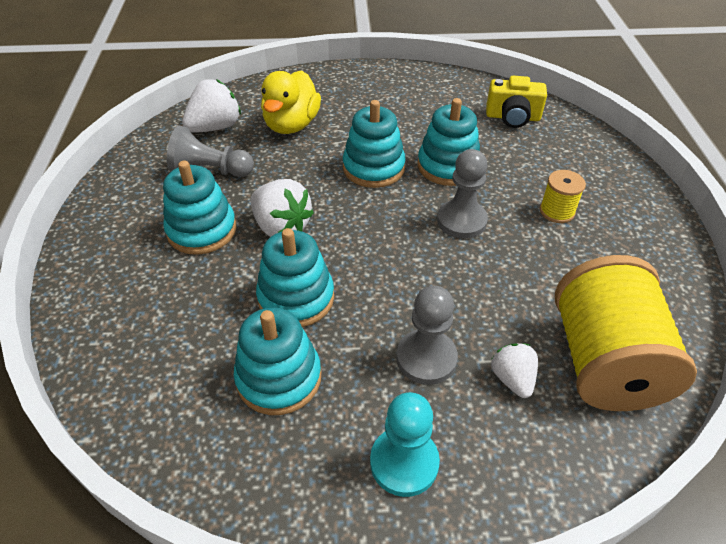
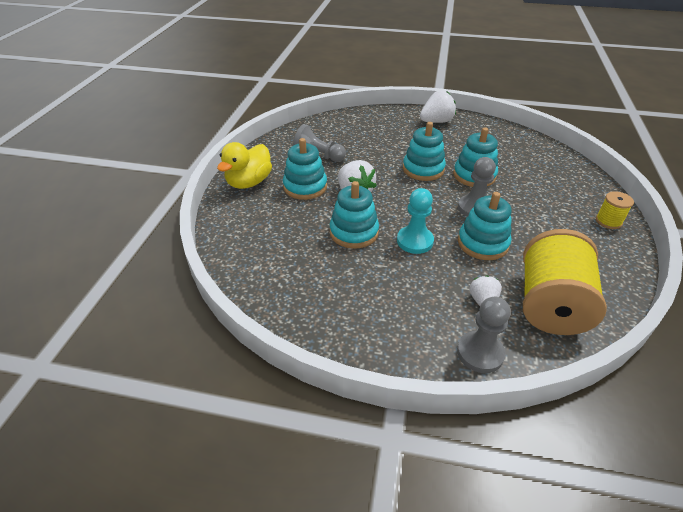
camera: 15 degrees right, 5 degrees down
white strawberry [182,79,241,133] -> white strawberry moved to [420,91,456,123]
turquoise stacking toy [234,307,321,415] -> turquoise stacking toy moved to [458,192,512,260]
yellow duck [261,70,321,134] -> yellow duck moved to [217,142,272,189]
turquoise pawn [370,392,440,497] -> turquoise pawn moved to [397,188,434,254]
grey pawn [396,286,458,385] -> grey pawn moved to [457,297,511,373]
yellow camera [486,76,547,128] -> none
yellow spool [540,170,586,223] -> yellow spool moved to [596,191,634,229]

